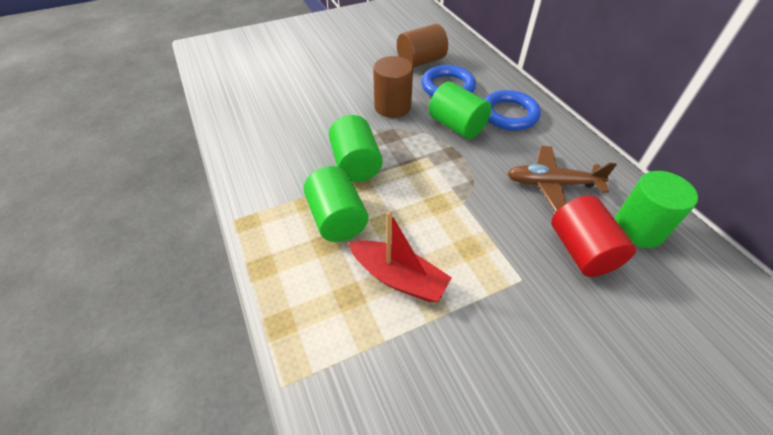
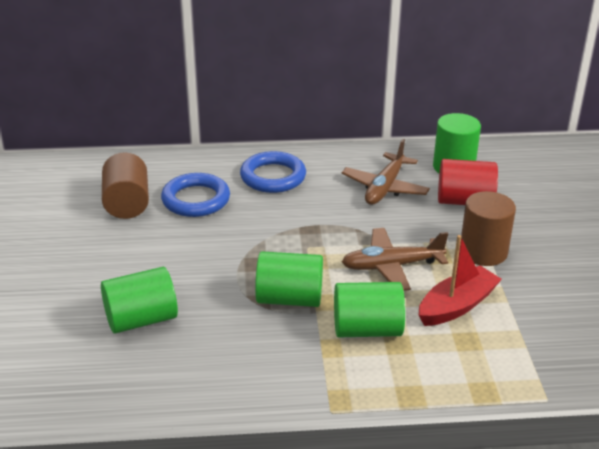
camera: 70 degrees left, 15 degrees down
brown cylinder [373,56,413,118] -> brown cylinder moved to [461,191,516,266]
green cylinder [429,82,491,139] -> green cylinder moved to [101,267,178,334]
none -> brown plane [342,228,448,291]

